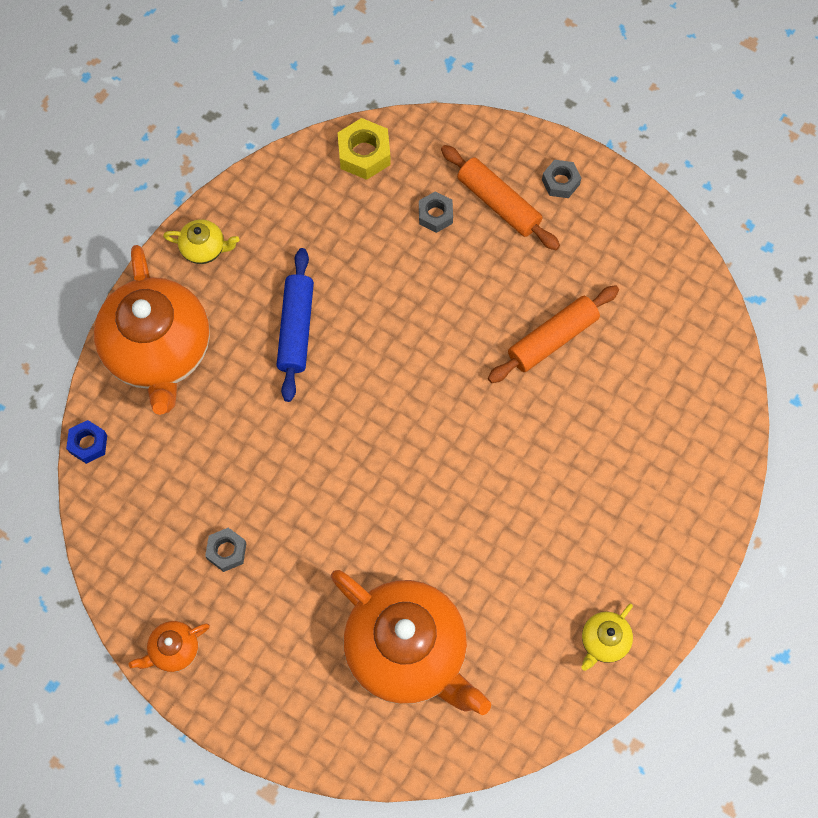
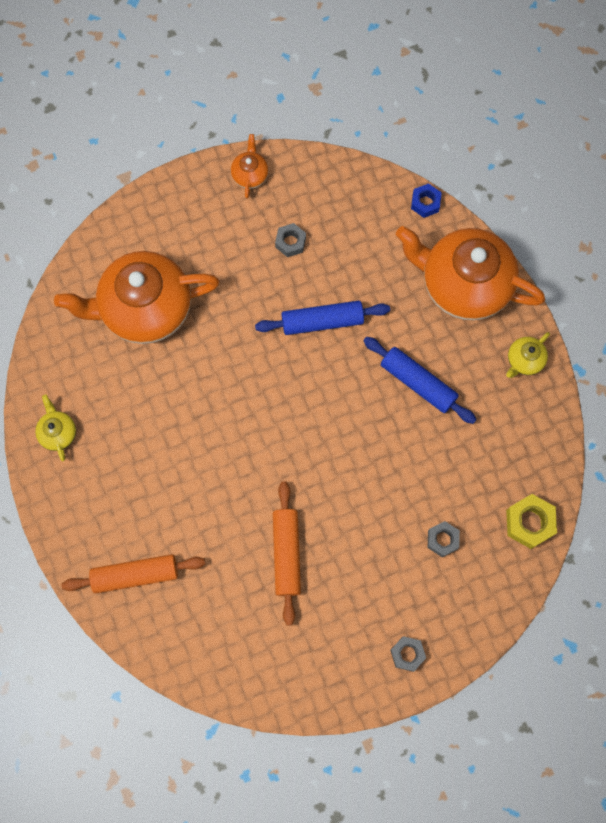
camera: 125 degrees right, 5 degrees up
orange rolling pin [441,145,560,250] -> orange rolling pin moved to [61,554,205,594]
none -> blue rolling pin [255,301,390,335]

